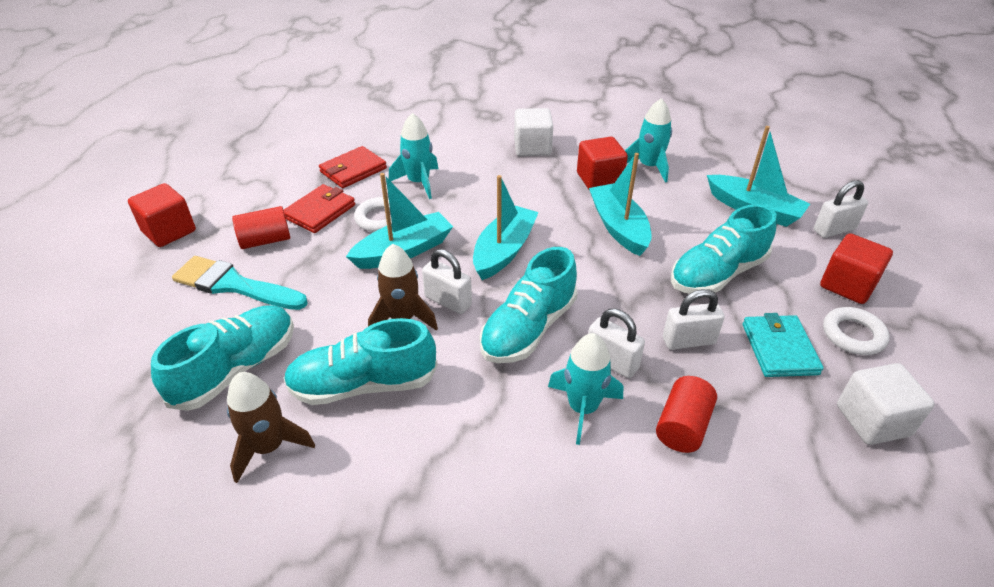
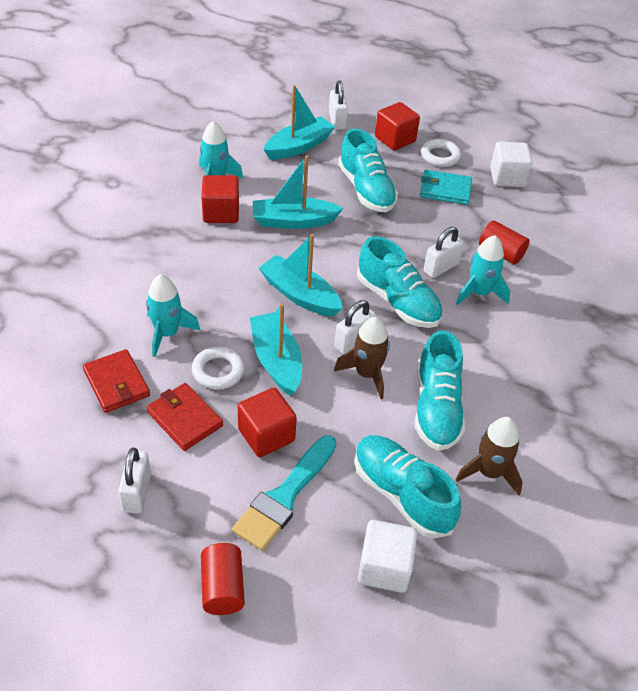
camera: 80 degrees left, 5 degrees up
red cube [128,183,196,247] -> red cube moved to [238,388,297,457]
red cylinder [232,206,290,249] -> red cylinder moved to [201,543,245,615]
white cube [514,108,553,156] -> white cube moved to [358,520,418,593]
white padlock [663,289,725,350] -> white padlock moved to [118,448,151,514]

